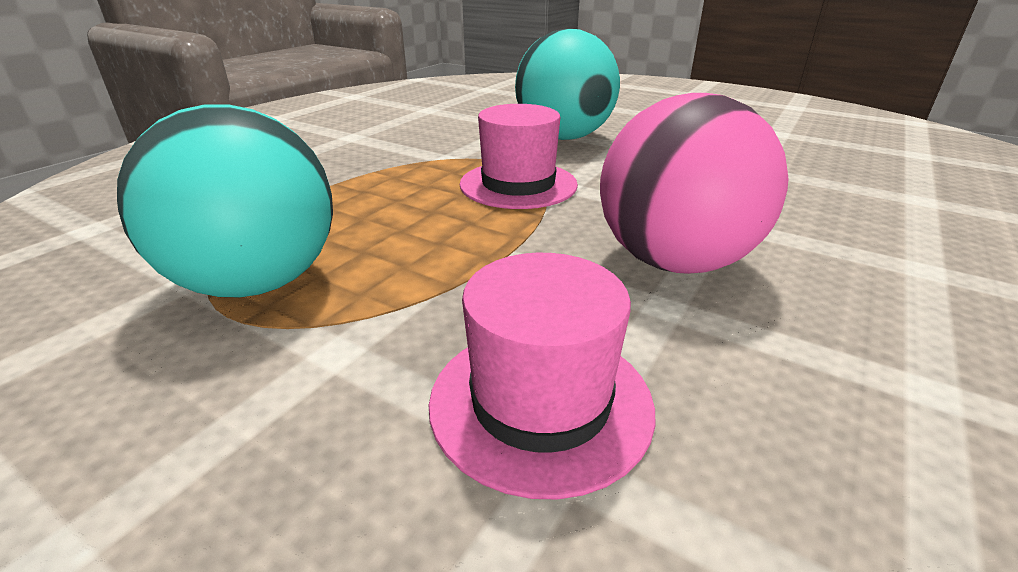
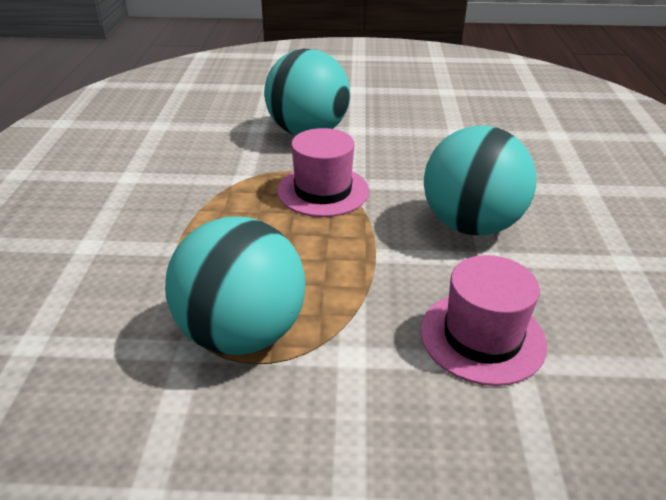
camera: 30 degrees left, 5 degrees up
pink ball [600,93,789,274] -> turquoise ball [424,125,536,235]

